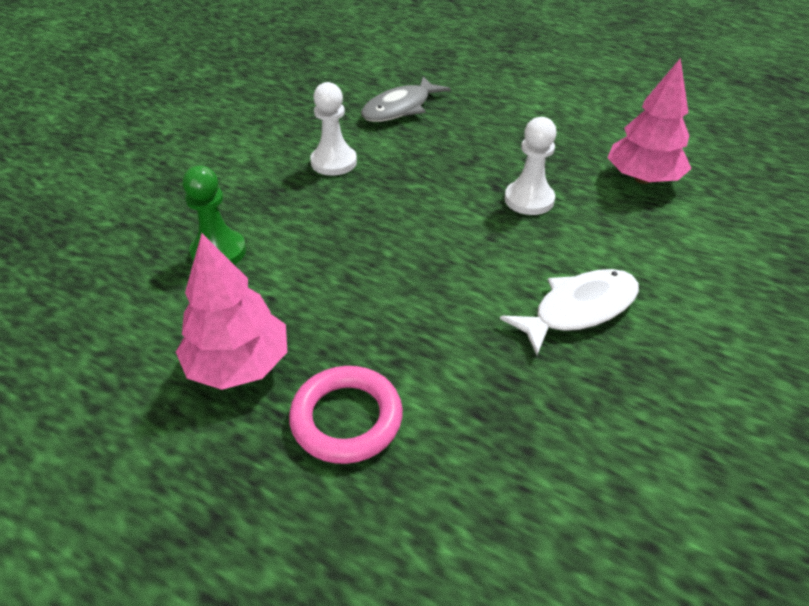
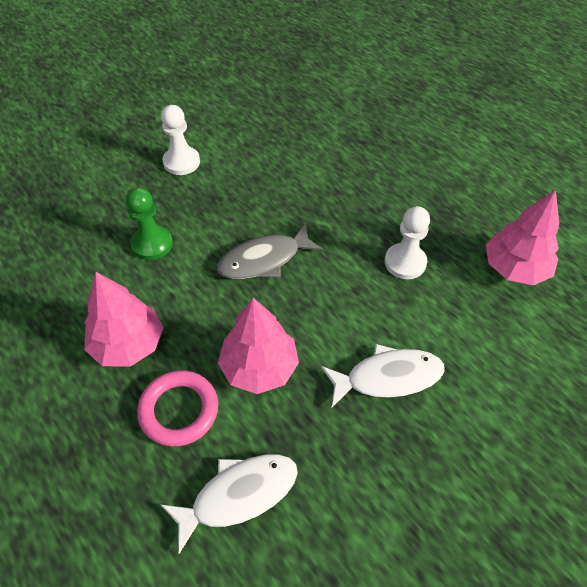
camera: 20 degrees right, 10 degrees up
white pawn [310,82,357,176] -> white pawn moved to [161,105,200,175]
grey fish [361,76,451,122] -> grey fish moved to [217,223,323,279]
none -> white fish [160,454,298,554]
none -> pink tree [218,298,299,394]

